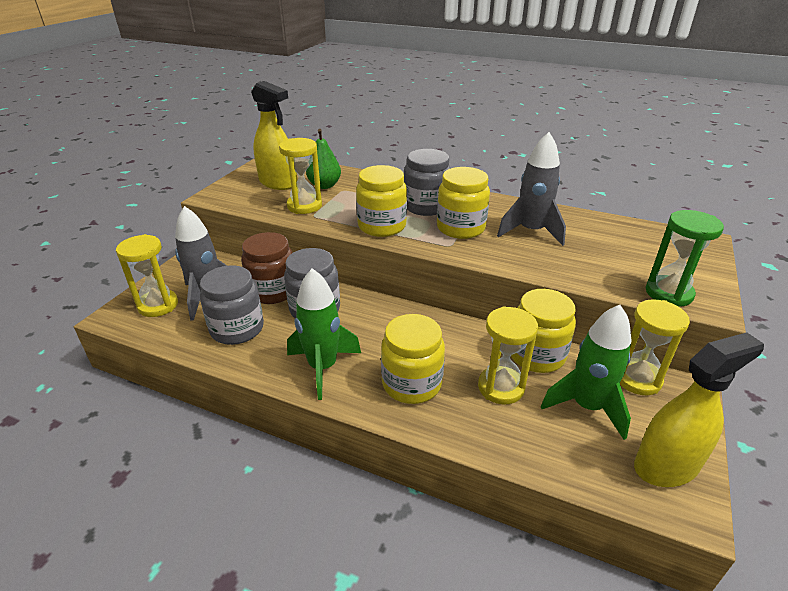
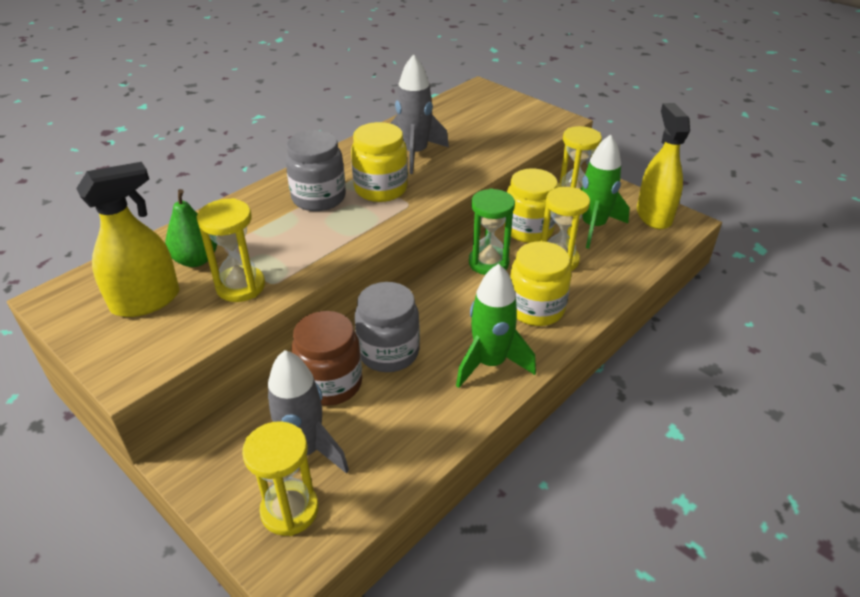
camera: 70 degrees left, 5 degrees up
grey jar [200,265,264,345] -> none
yellow jar [356,165,407,237] -> none
green hourglass [646,210,724,307] -> green hourglass moved to [469,188,515,275]

